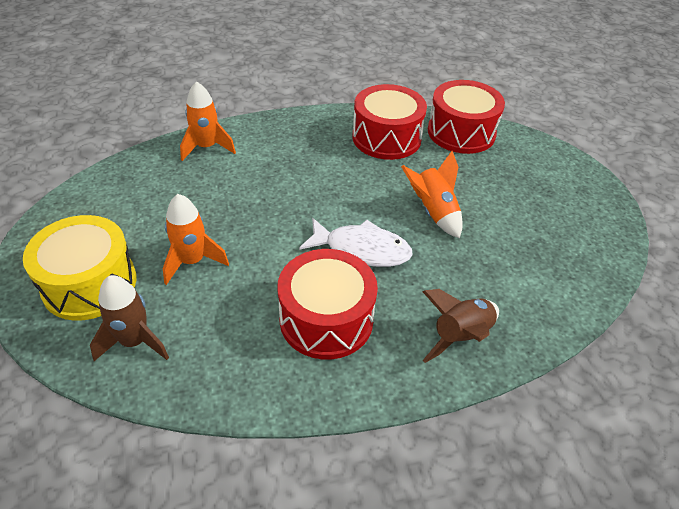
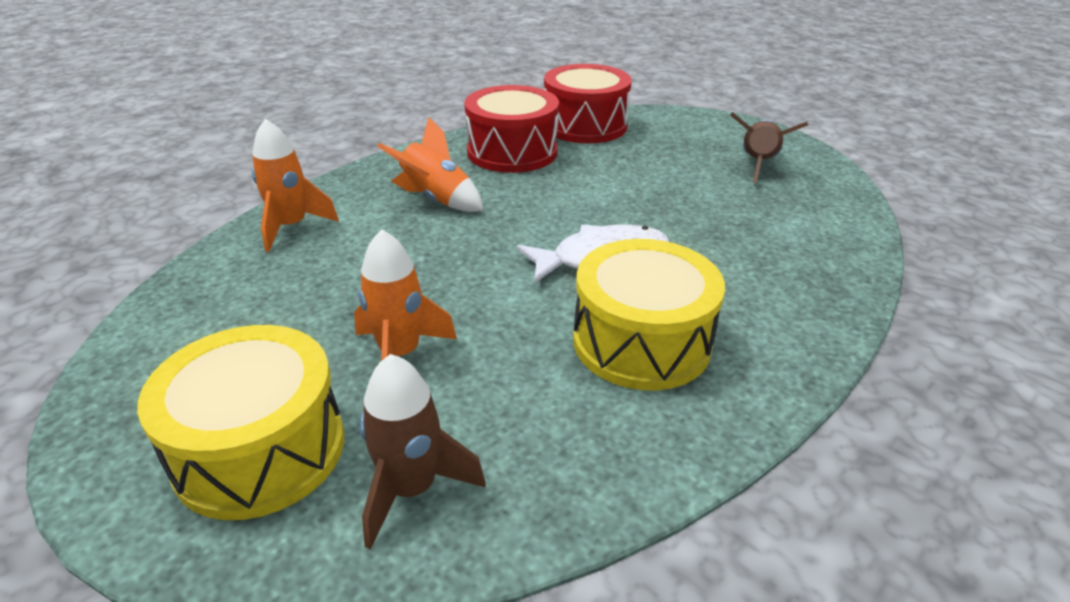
camera: 30 degrees left, 10 degrees down
red drum [277,249,378,359] -> yellow drum [573,239,725,390]
orange rocket [401,151,463,238] -> orange rocket moved to [377,117,483,212]
brown rocket [422,289,499,363] -> brown rocket moved to [730,112,808,183]

